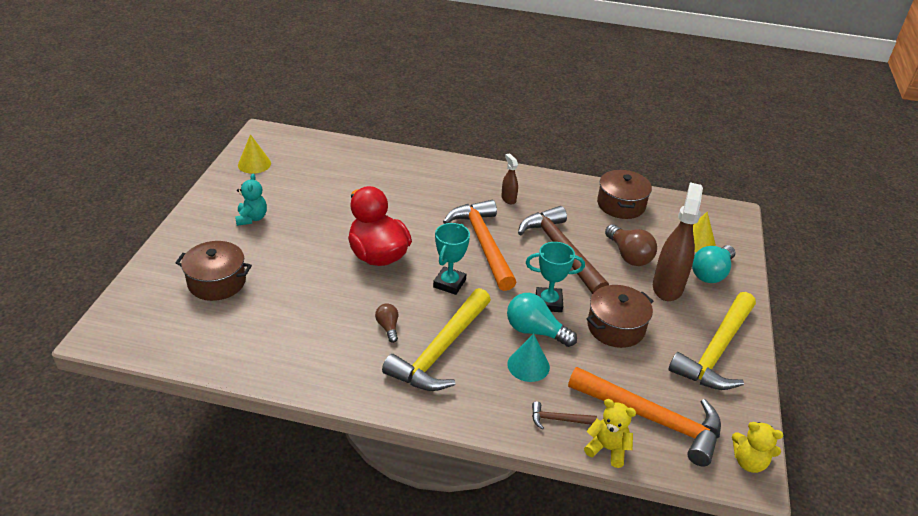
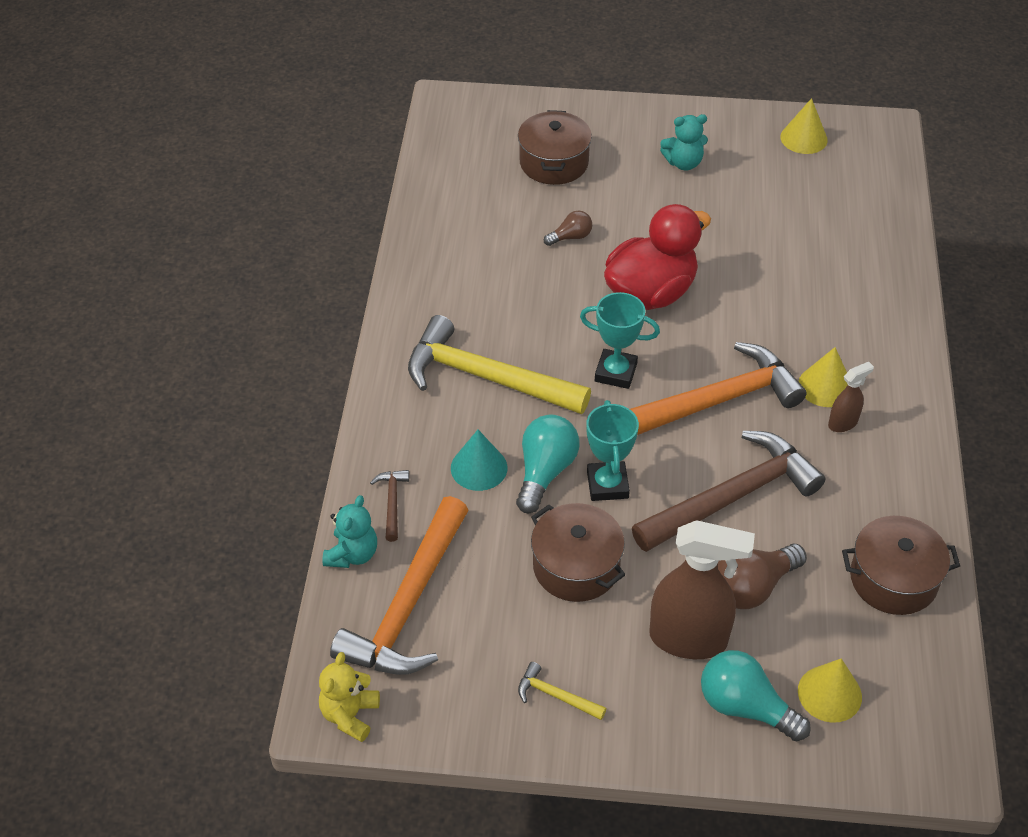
camera: 85 degrees right, 10 degrees up
brown light bulb [375,303,398,343] -> brown light bulb moved to [544,211,592,246]
yellow teddy bear [584,399,636,468] -> turquoise teddy bear [322,495,377,568]
yellow hammer [669,292,756,390] -> yellow hammer [518,662,607,720], size x0.41
none -> yellow cone [798,347,848,407]

